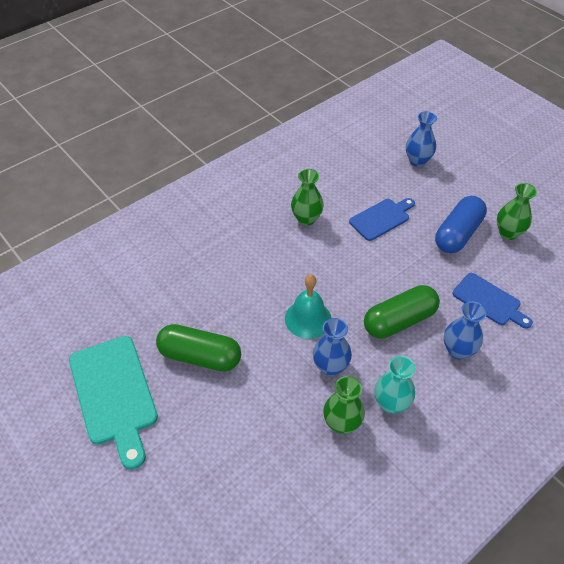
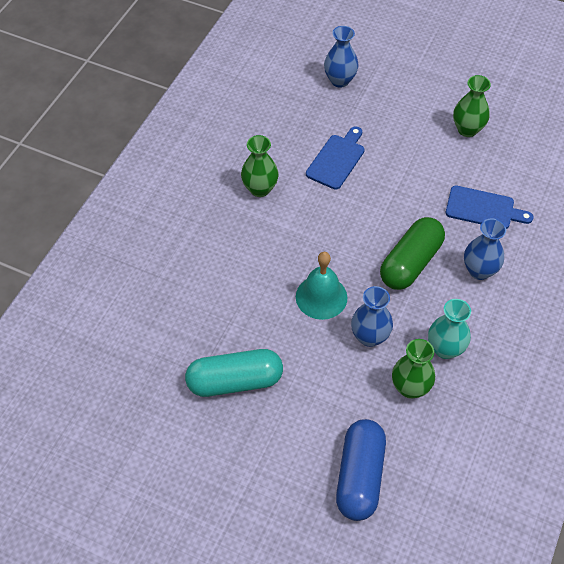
camera: 25 degrees left, 5 degrees up
turquoise cutting board [69,336,158,470] -> none
green capsule [156,324,241,372] -> turquoise capsule [185,349,283,397]
blue capsule [435,196,487,253] -> blue capsule moved to [336,419,386,521]

